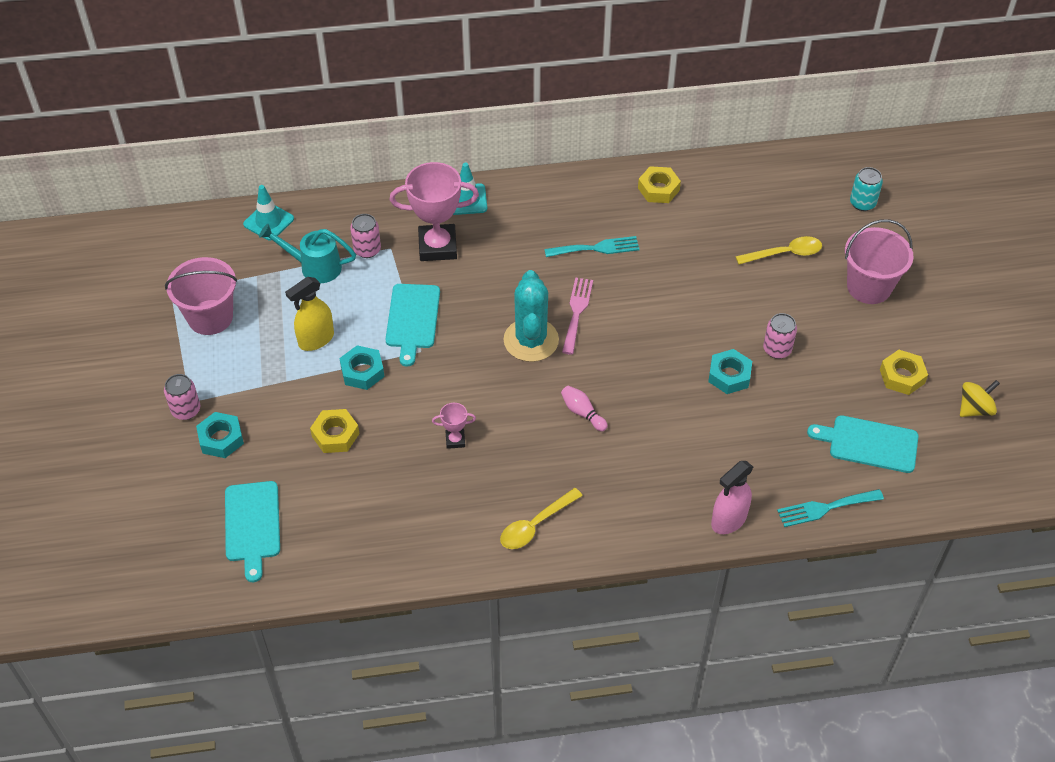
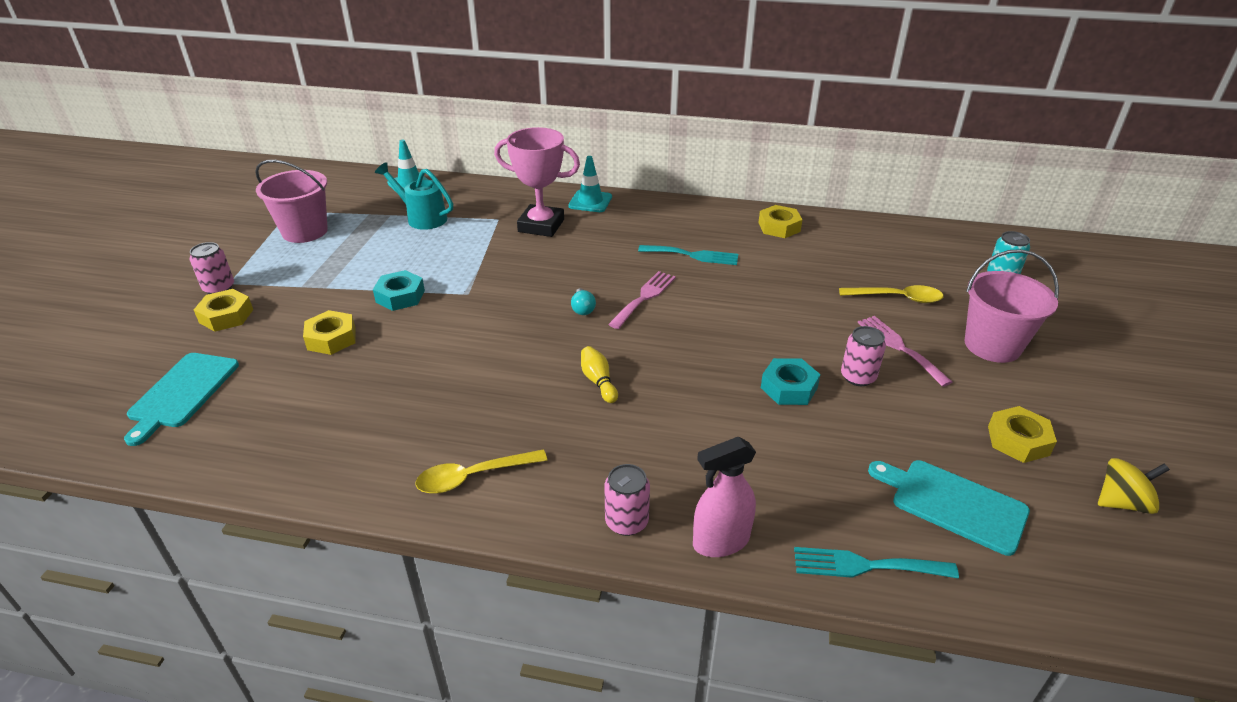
camera: 20 degrees right, 15 degrees down
turquoise nut [196,412,244,458] -> yellow nut [194,289,253,332]
yellow spray bottle [285,277,334,351] -> none
pink can [350,214,381,258] -> pink can moved to [604,464,650,536]
turquoise cutting board [386,284,440,367] -> none
pink trophy [432,403,476,449] -> none
turquoise cactus [503,270,559,362] -> turquoise light bulb [571,288,596,315]
pink bowling pin [561,386,608,431] -> yellow bowling pin [581,346,618,403]
none -> pink fork [858,316,952,387]

